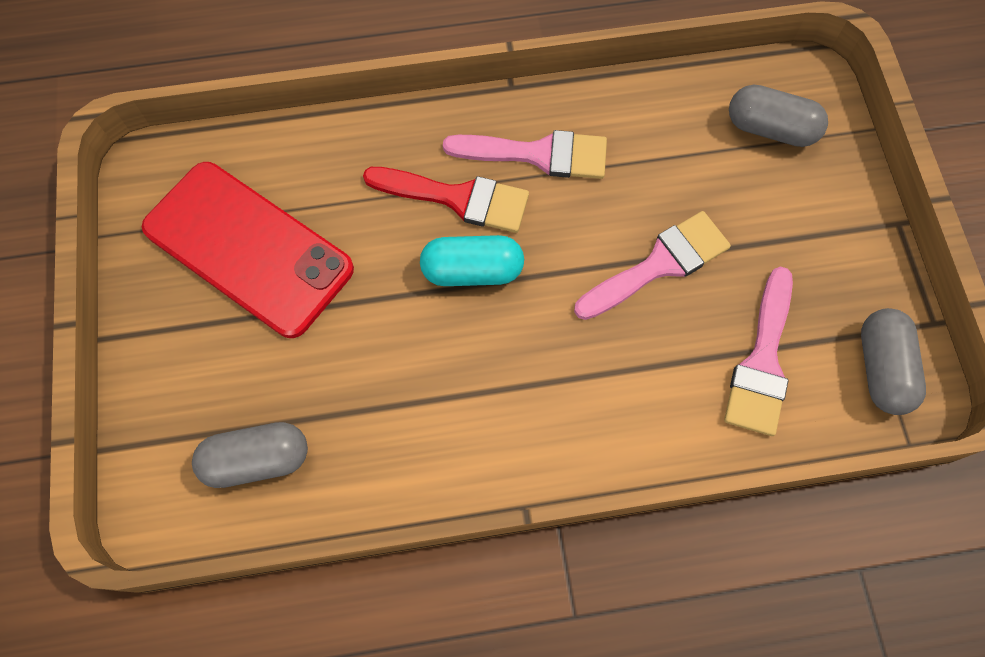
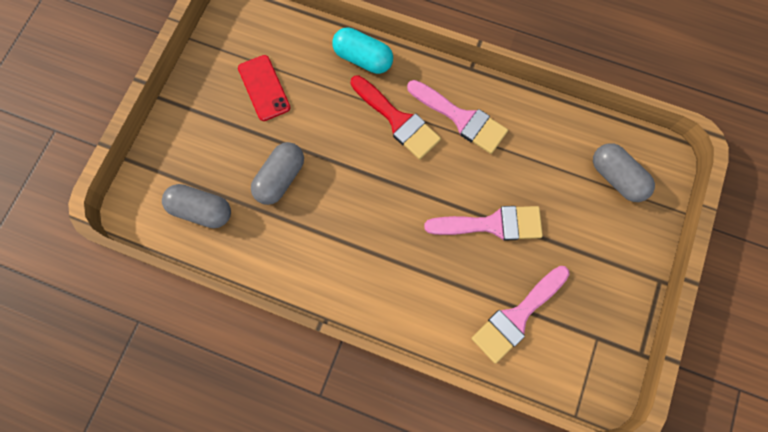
camera: 30 degrees right, 5 degrees up
red phone [142,162,354,338] -> red phone [238,55,291,121], size x0.51
turquoise capsule [420,235,524,286] -> turquoise capsule moved to [332,27,393,74]
grey capsule [861,308,926,415] -> grey capsule moved to [251,142,304,205]

